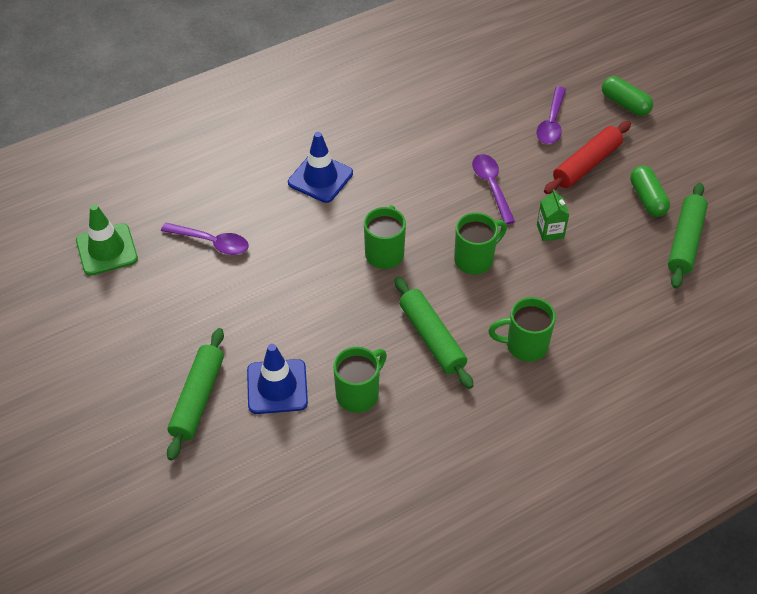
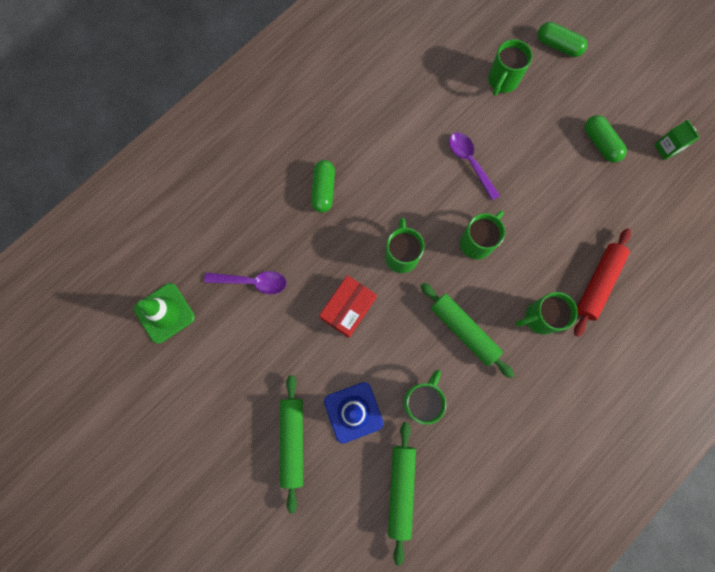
camera: 15 degrees left, 25 degrees up
blue traffic cone [288,132,353,203] -> green capsule [311,160,335,213]
purple spoon [536,86,566,144] -> green mug [488,39,532,96]
green carton [537,190,570,241] -> green carton moved to [654,119,699,160]
red rolling pin [544,121,631,194] -> red rolling pin moved to [574,228,631,337]
green rolling pin [668,183,708,289] -> green rolling pin moved to [388,422,416,566]
none -> red box [319,275,377,338]

